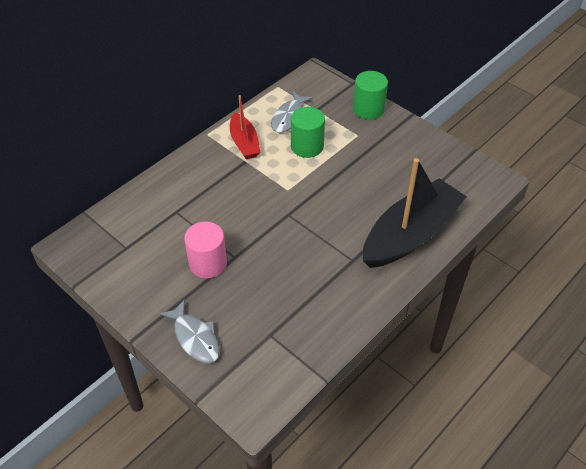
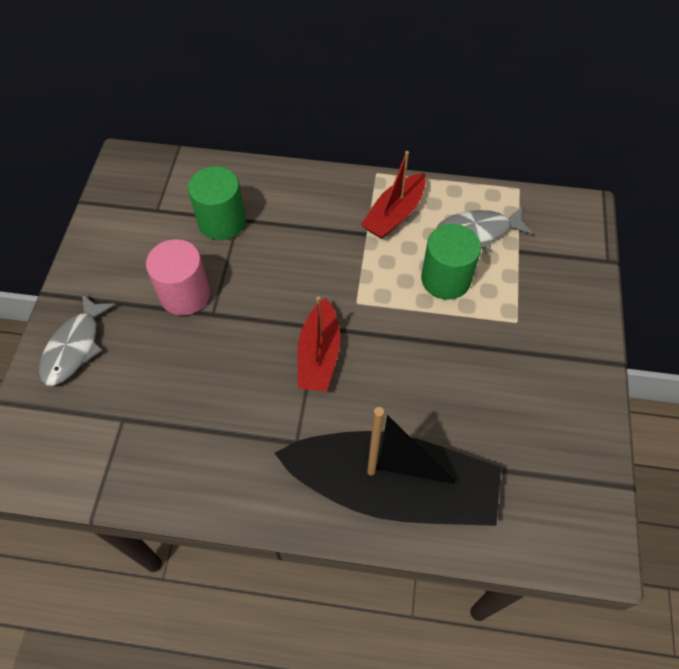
camera: 55 degrees right, 10 degrees up
green cylinder [353,71,388,120] -> green cylinder moved to [188,166,246,240]
none -> red boat [297,296,340,391]

